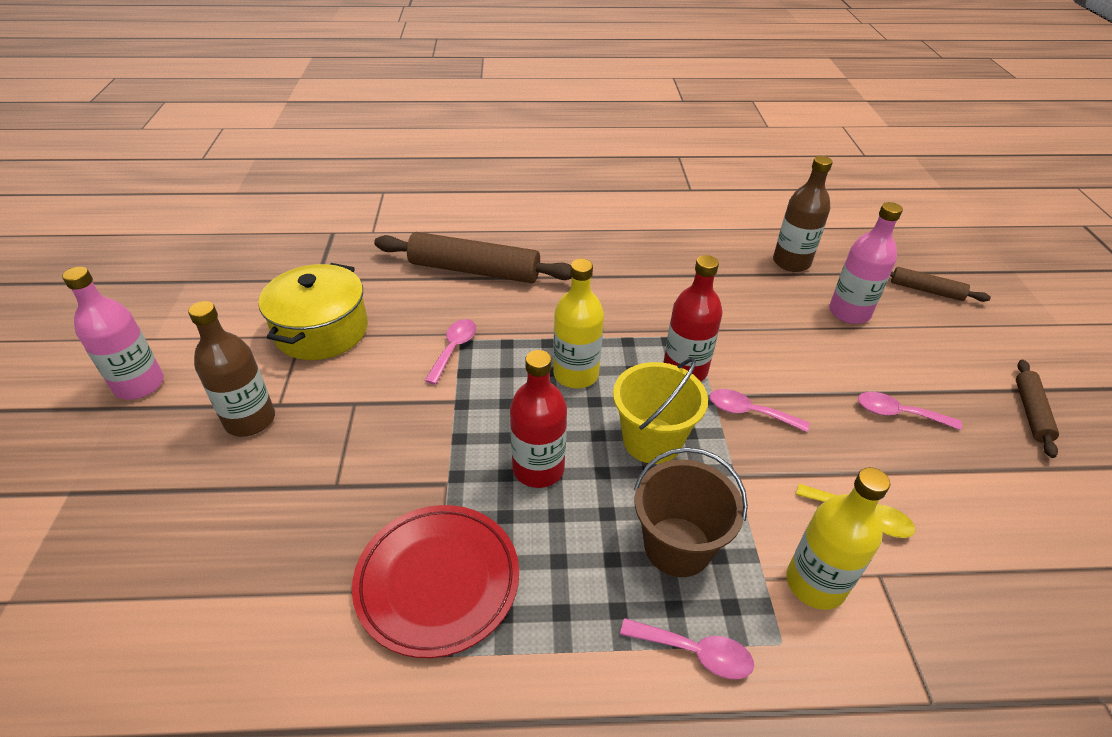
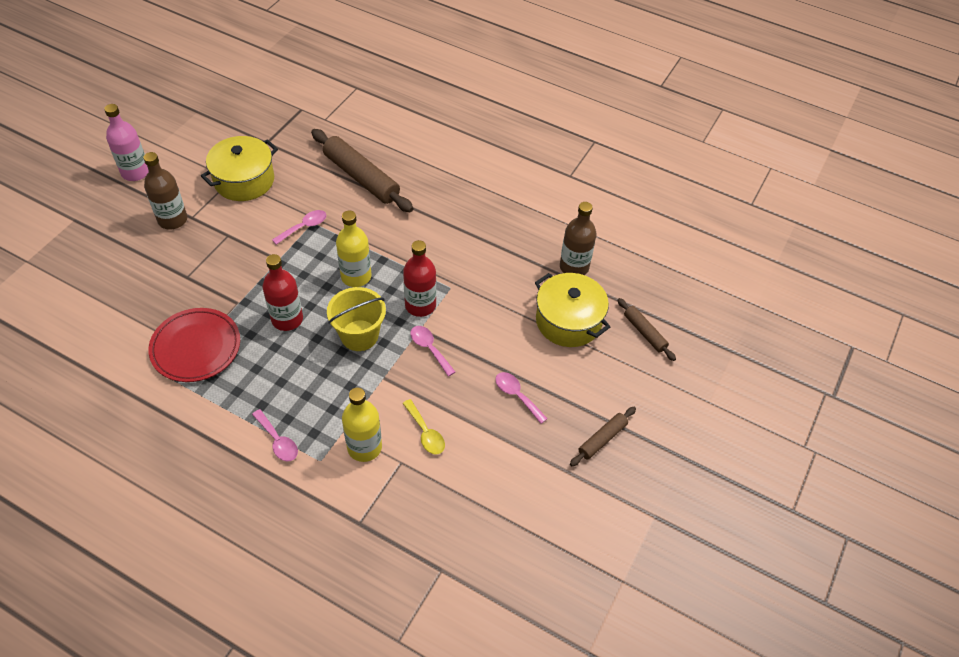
camera: 30 degrees right, 10 degrees up
brown bucket [634,447,748,577] -> none
pink bottle [829,202,903,324] -> yellow pot [535,273,610,347]

